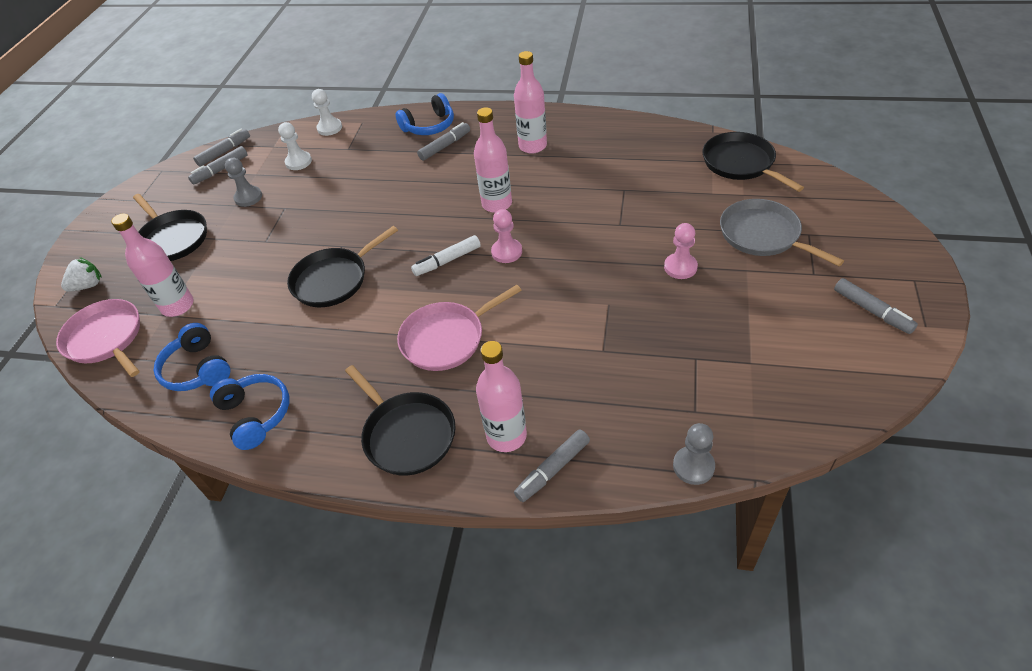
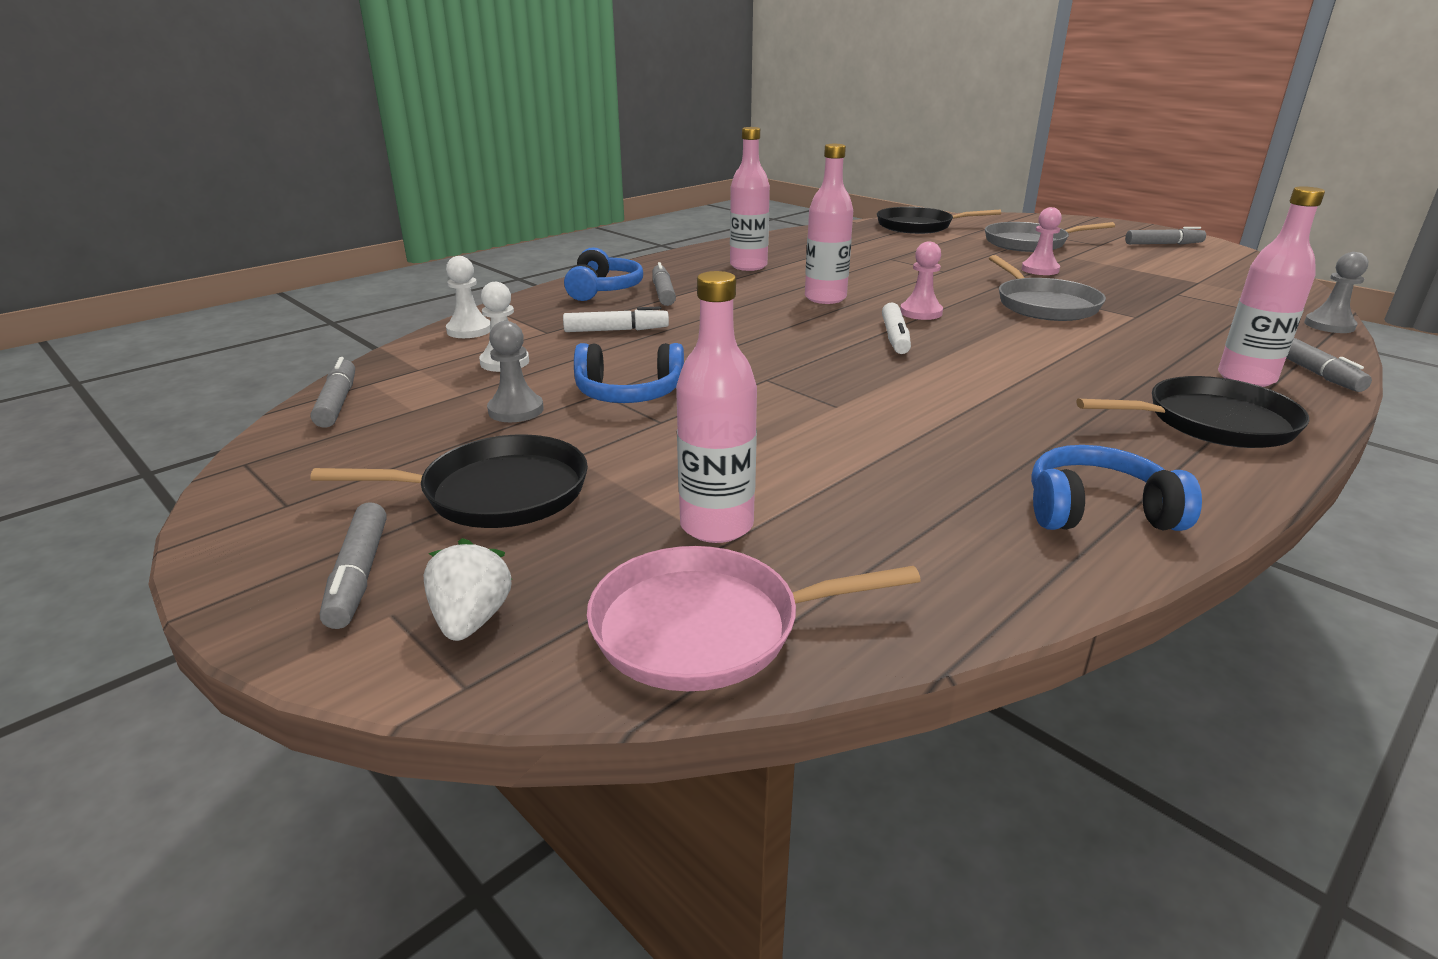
camera: 60 degrees left, 20 degrees down
blue headphones [153,323,230,391] -> blue headphones moved to [574,343,684,403]
grey marker [188,146,248,185] -> grey marker moved to [320,502,387,629]
black pan [287,226,398,307] -> none
pink pan [397,285,522,371] -> none
none -> white marker [563,306,669,332]
none -> grey pan [989,255,1106,321]

